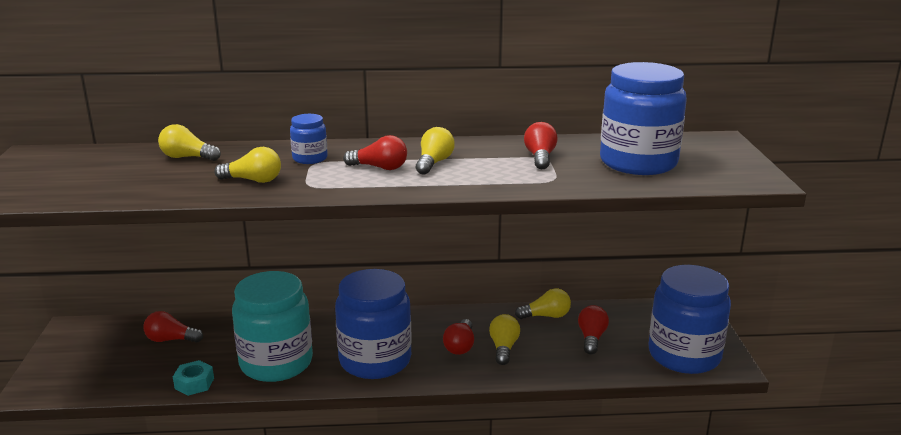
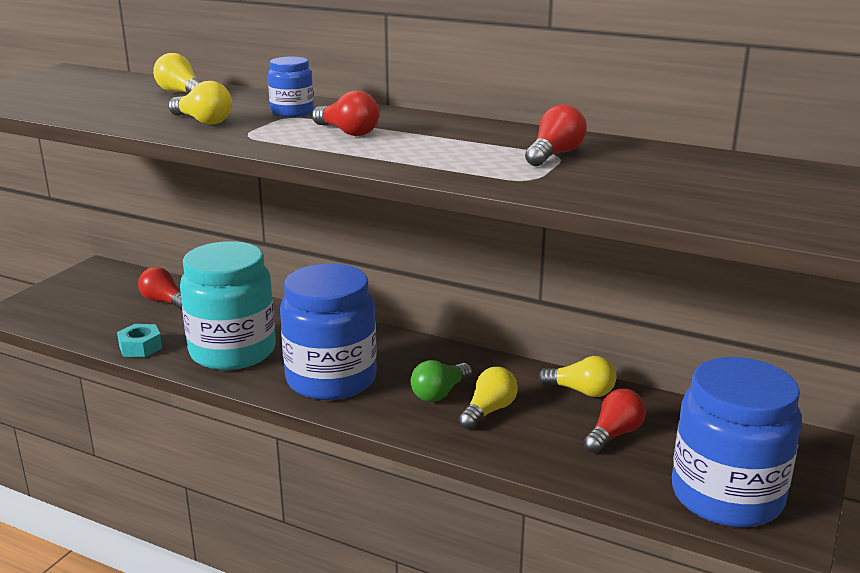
camera: 30 degrees right, 0 degrees up
yellow light bulb [416,127,455,175] -> none
red light bulb [443,319,474,355] -> green light bulb [411,360,472,402]
blue jar [600,62,687,175] -> none

